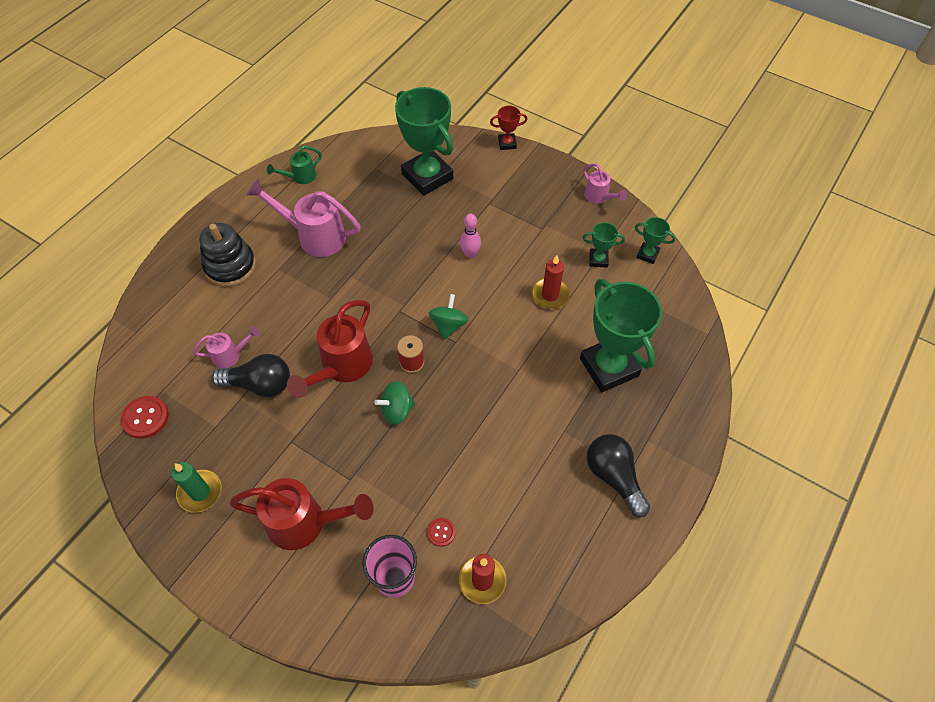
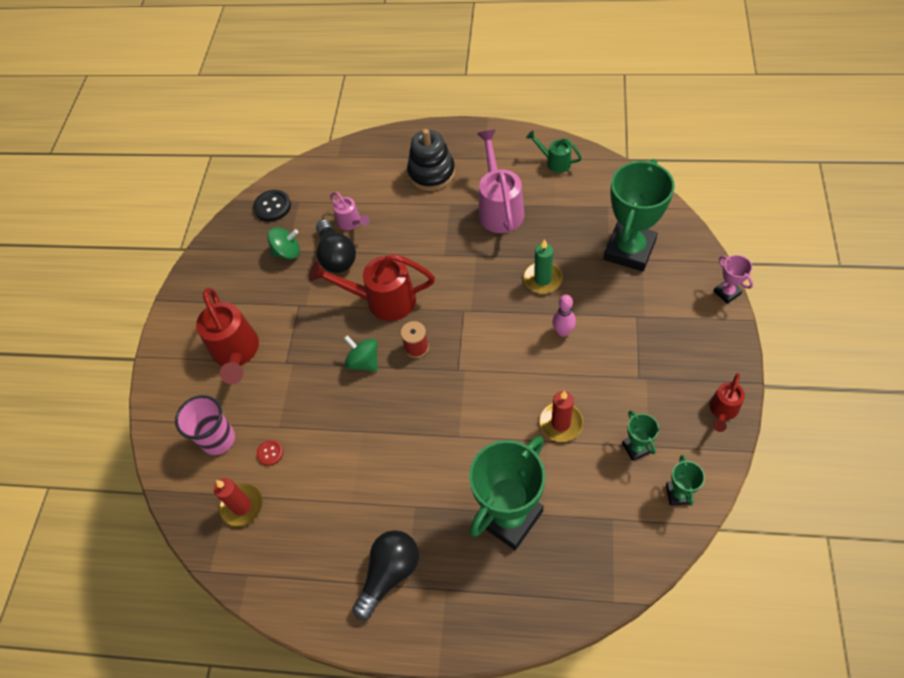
camera: 70 degrees right, 0 degrees up
red button [121,396,169,439] -> black button [253,190,291,221]
green candle [172,462,222,513] -> green candle moved to [524,239,563,293]
green spinning top [429,294,469,340] -> green spinning top moved to [268,227,300,259]
red trophy [490,106,527,150] -> pink trophy [714,255,753,304]
pink watering can [583,163,627,204] -> red watering can [709,373,745,432]

